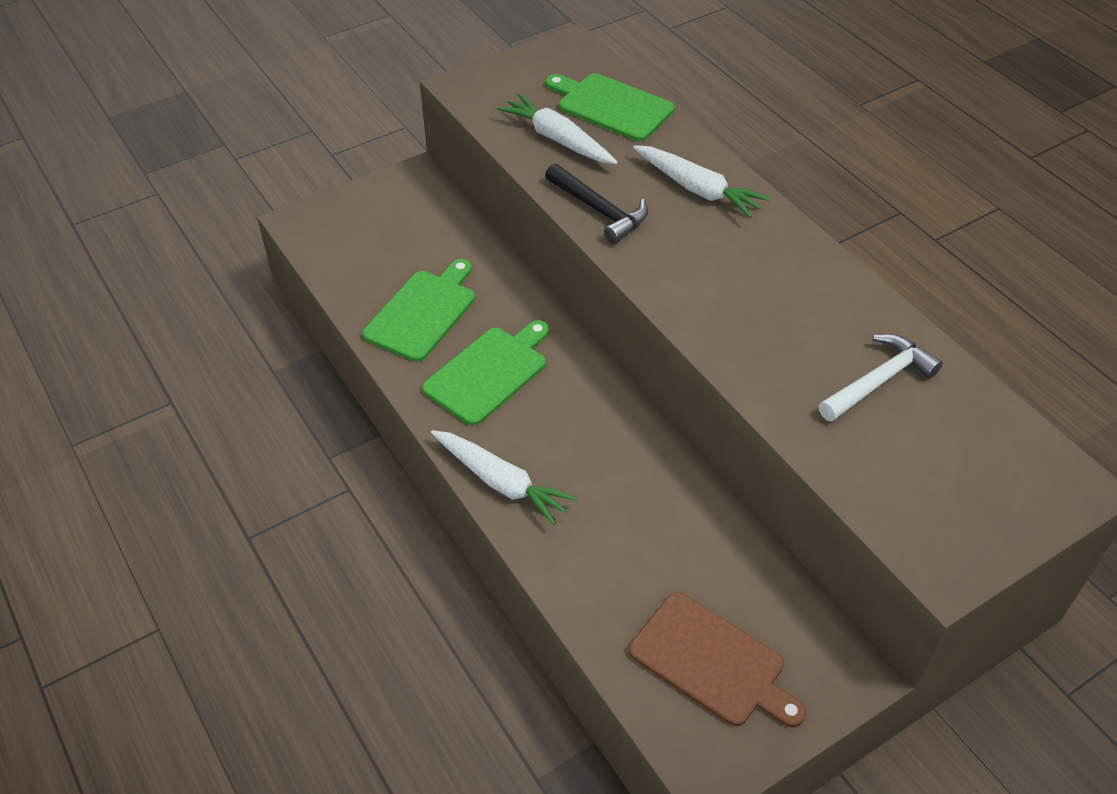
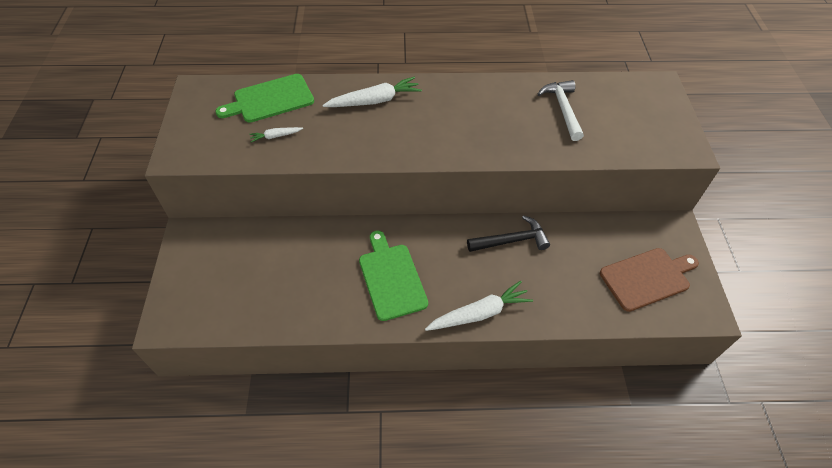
camera: 60 degrees left, 5 degrees up
green cutting board [363,259,475,362] -> none
white carrot [497,94,618,164] -> white carrot [249,127,303,143], size x0.51
black hammer [545,163,648,244] -> black hammer moved to [467,215,550,252]

